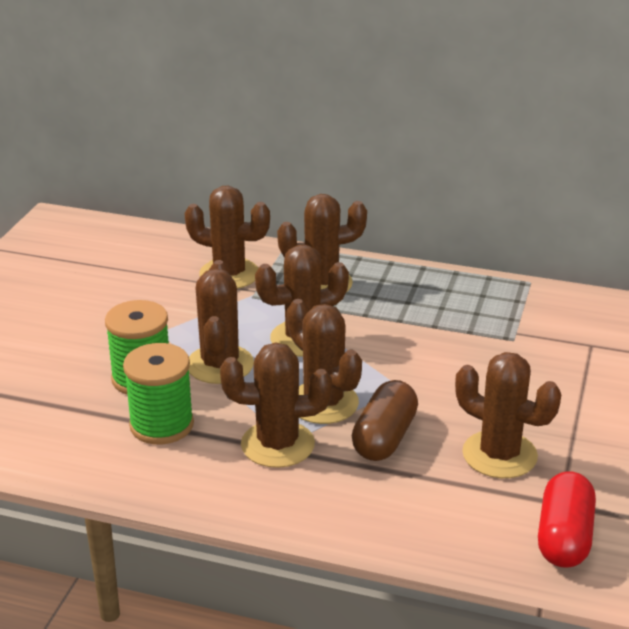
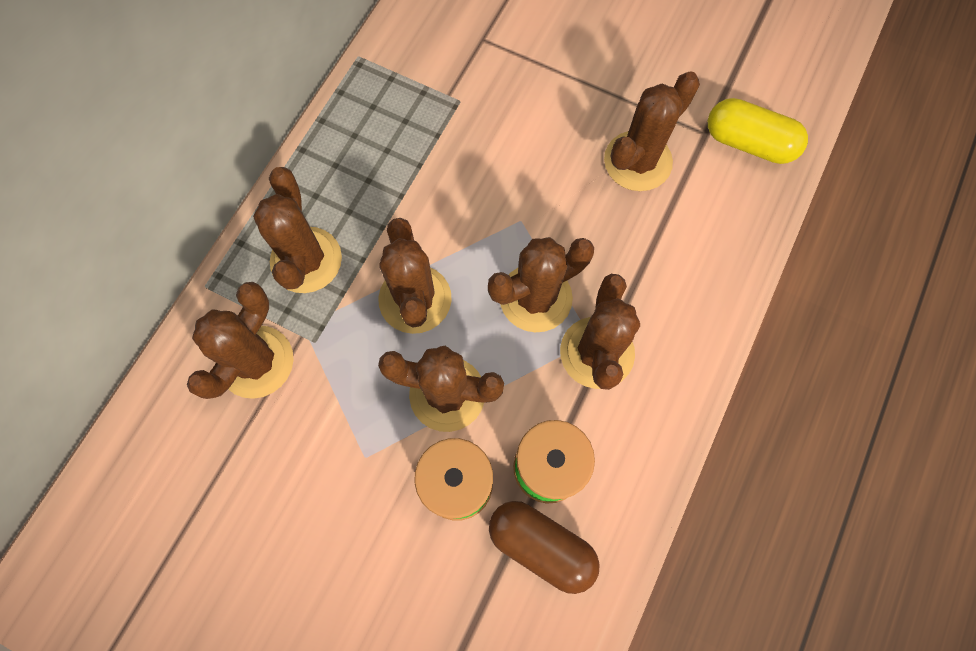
camera: 80 degrees left, 40 degrees up
brown capsule [352,380,418,461] -> brown capsule moved to [489,501,600,594]
red capsule [538,471,596,568] -> yellow capsule [708,98,808,164]

